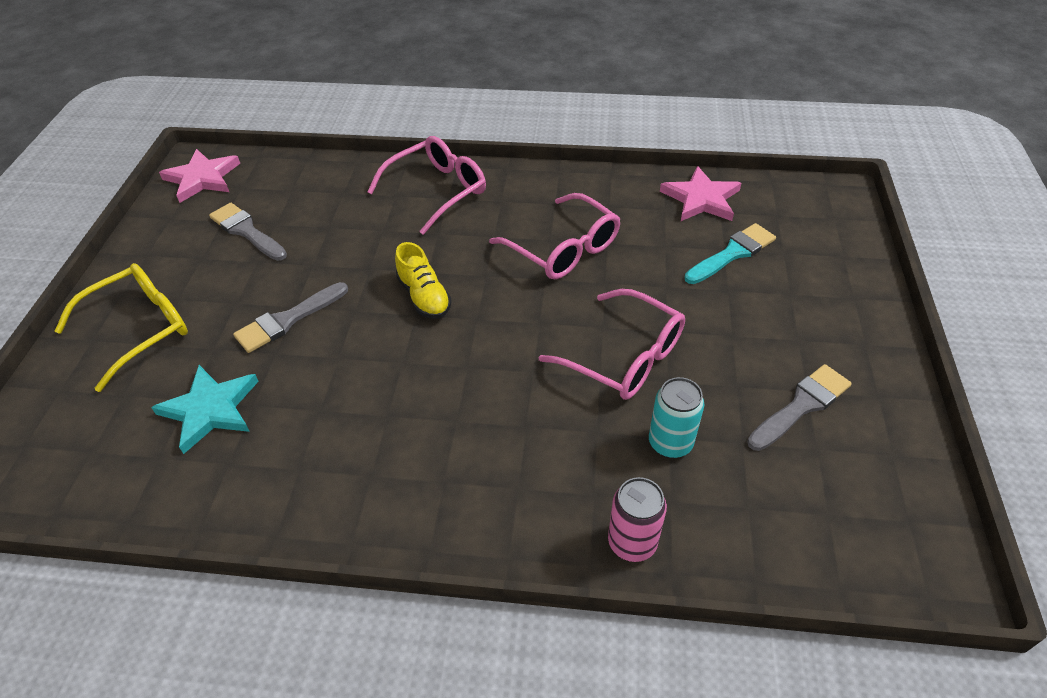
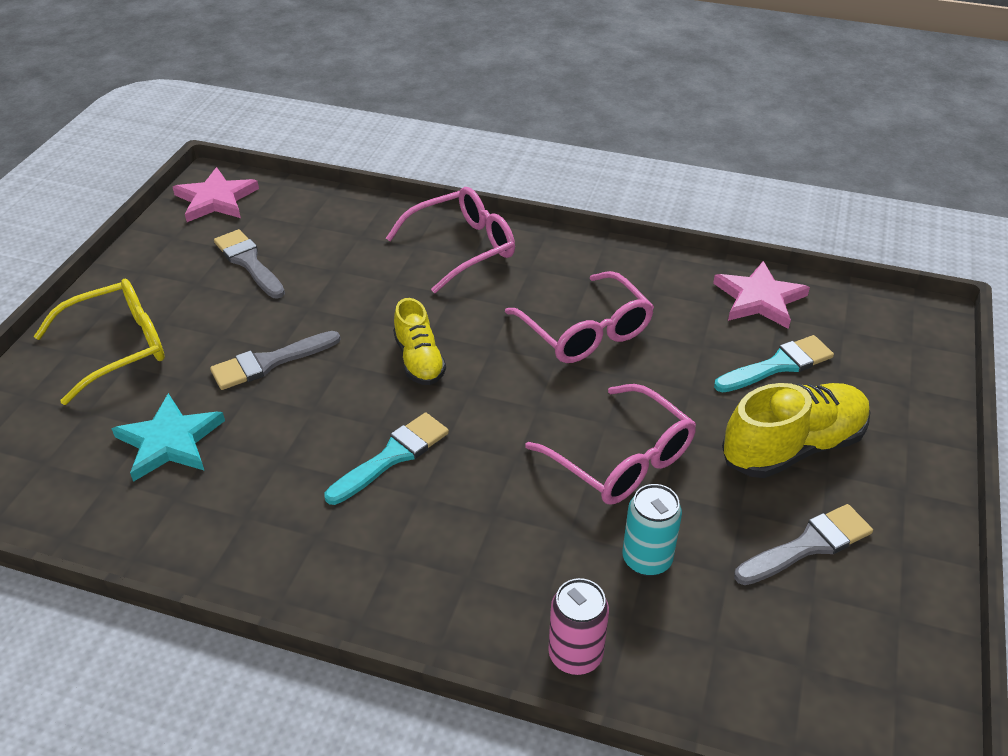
camera: 10 degrees right, 5 degrees down
none -> turquoise brush [325,412,449,505]
none -> yellow shoe [722,383,871,478]

